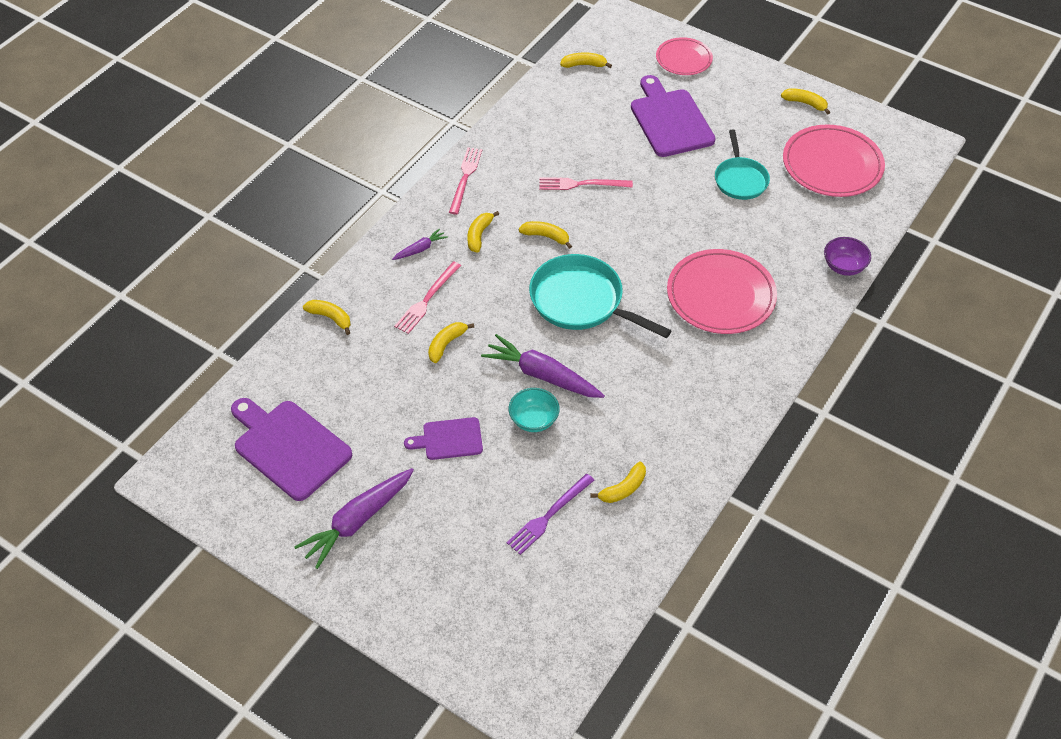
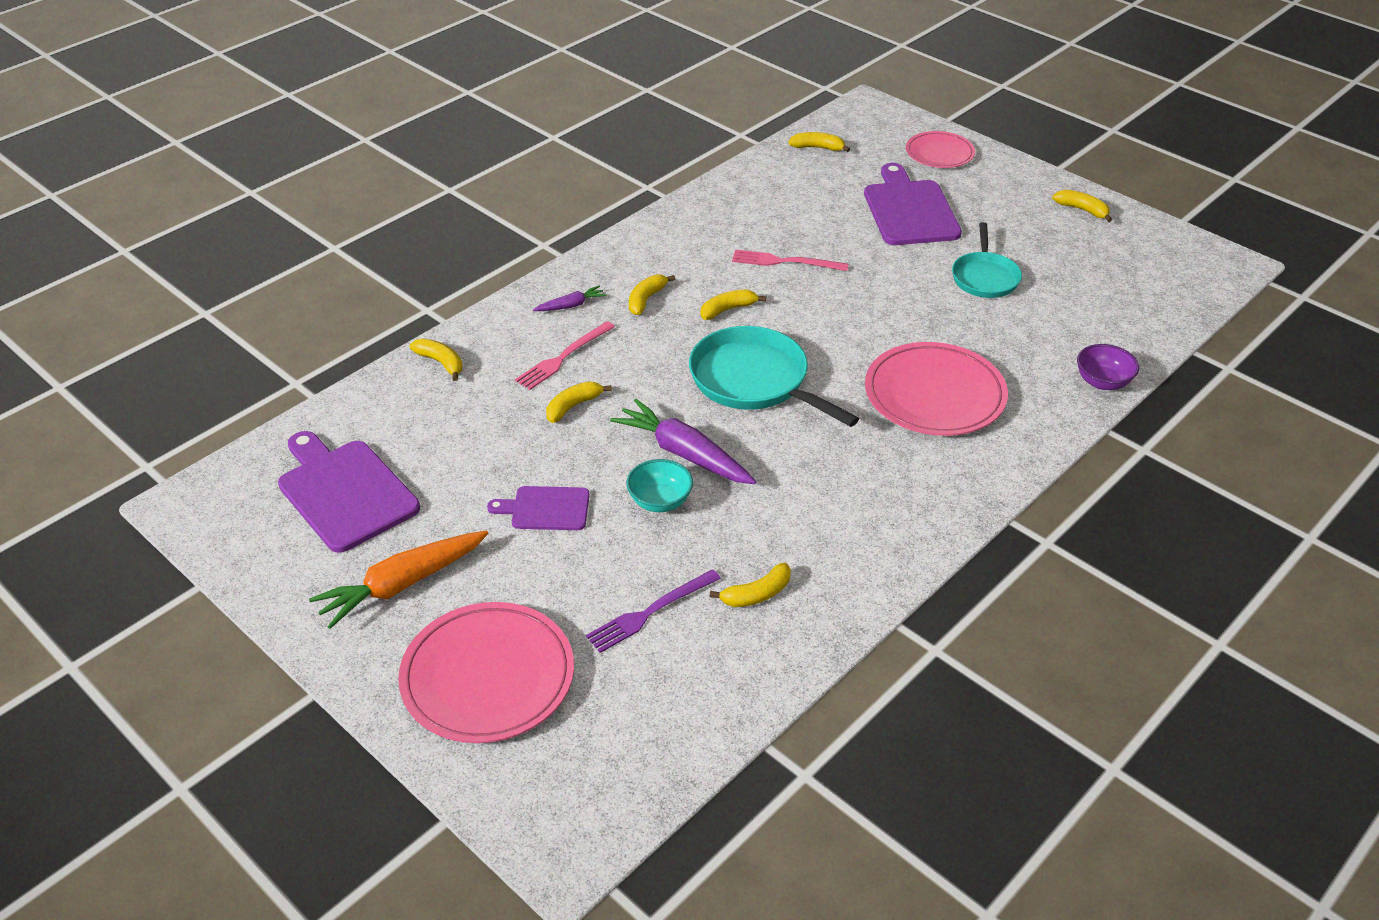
camera: 10 degrees right, 10 degrees down
purple carrot [294,468,414,569] -> orange carrot [309,531,488,629]
pink fork [449,147,482,214] -> none
yellow banana [519,221,572,249] -> yellow banana turned 60 degrees counterclockwise [700,289,766,320]
pink plate [783,124,885,197] -> pink plate moved to [398,602,574,743]

